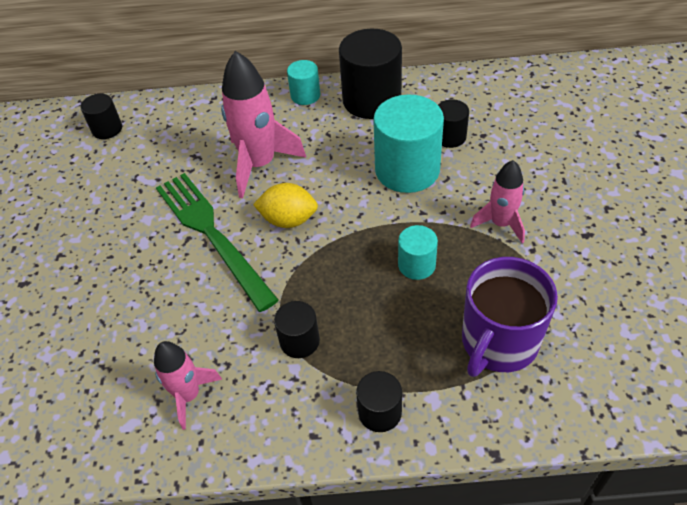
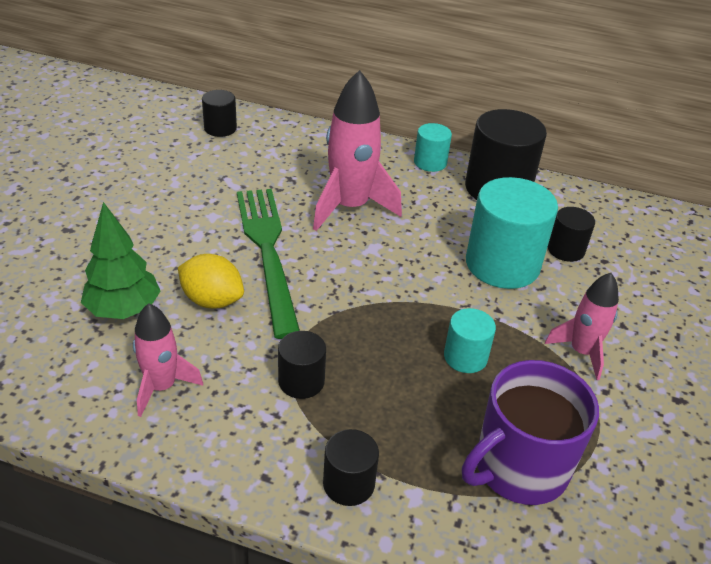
camera: 15 degrees right, 10 degrees down
yellow lemon [253,183,318,228] -> yellow lemon moved to [178,254,244,308]
none -> green tree [81,202,160,319]

